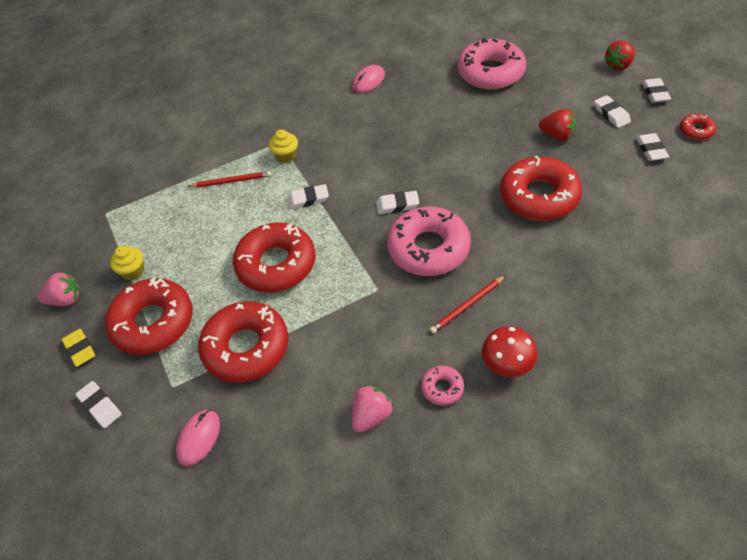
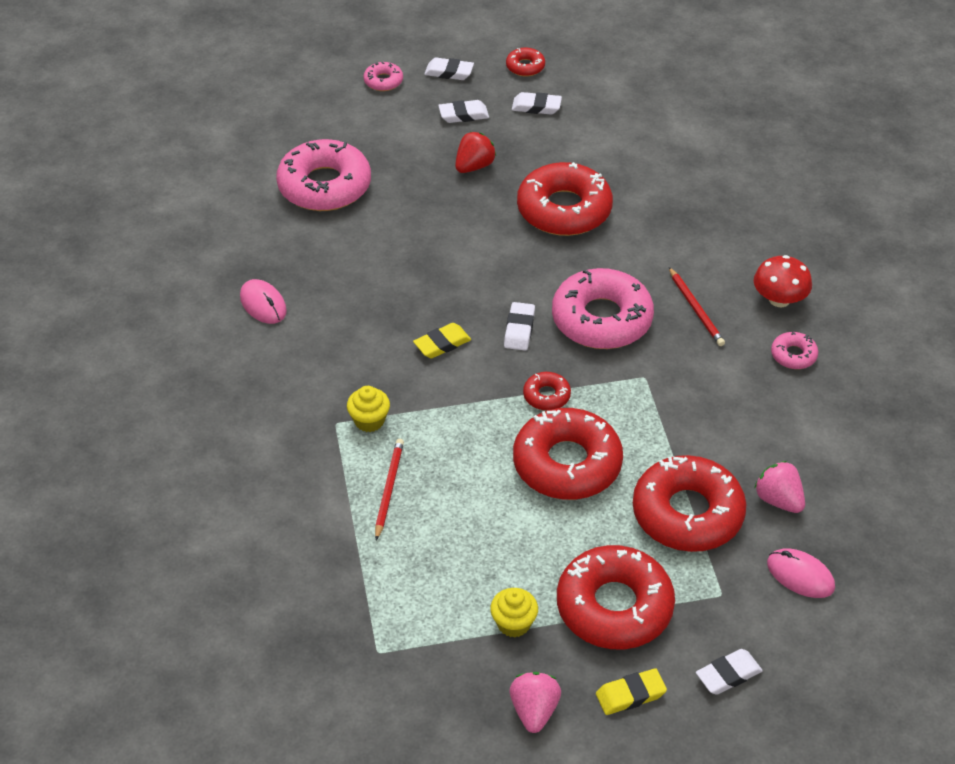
camera: 80 degrees left, 5 degrees down
white eraser [287,184,329,210] -> none
pink strawberry [352,385,393,433] -> pink strawberry moved to [754,461,805,513]
red strawberry [604,41,635,71] -> pink donut [363,62,403,91]
none -> yellow eraser [413,323,471,358]
none -> red donut [523,372,571,411]

